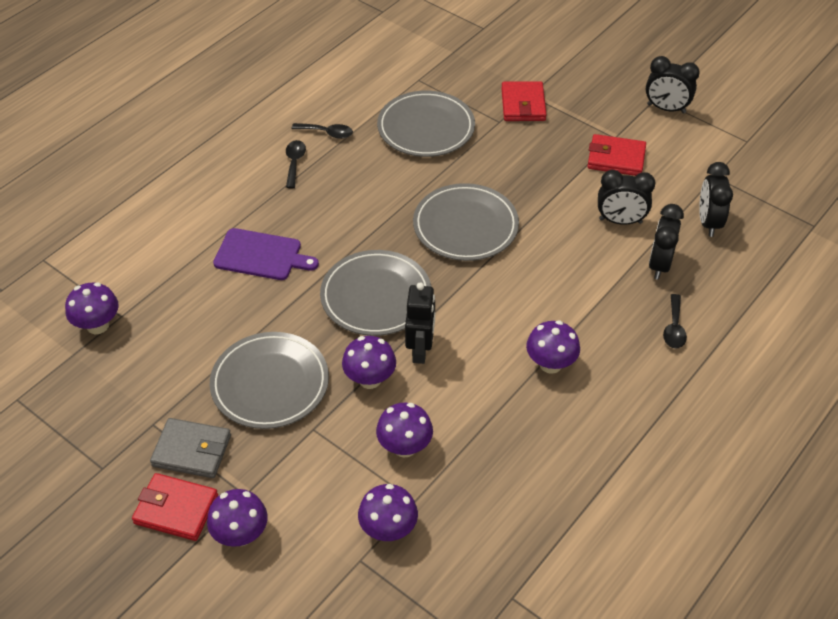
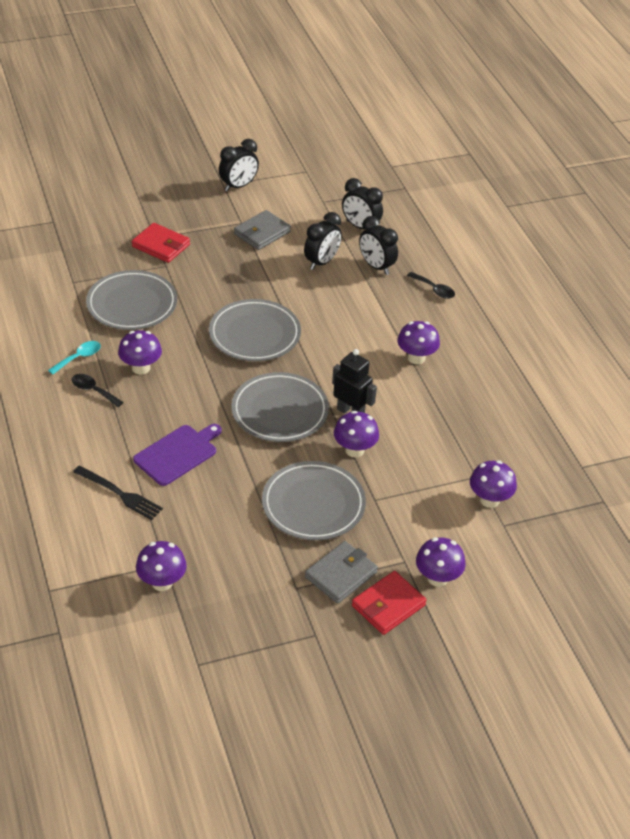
camera: 60 degrees left, 5 degrees down
black spoon [292,123,353,139] -> turquoise spoon [48,341,101,375]
purple mushroom [376,403,433,458] -> purple mushroom moved to [118,330,162,375]
red wallet [587,134,646,176] -> grey wallet [234,210,291,250]
none -> black fork [73,466,163,520]

